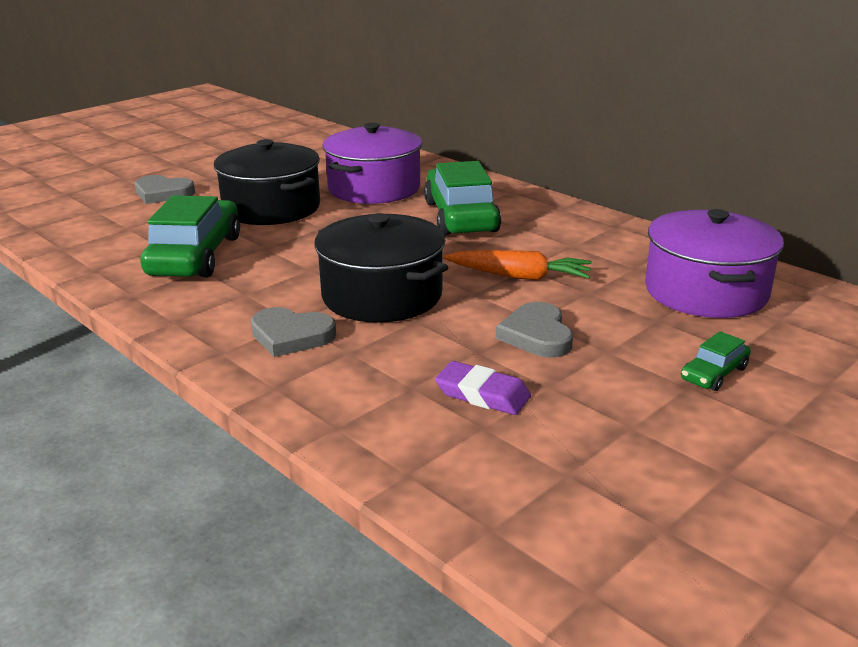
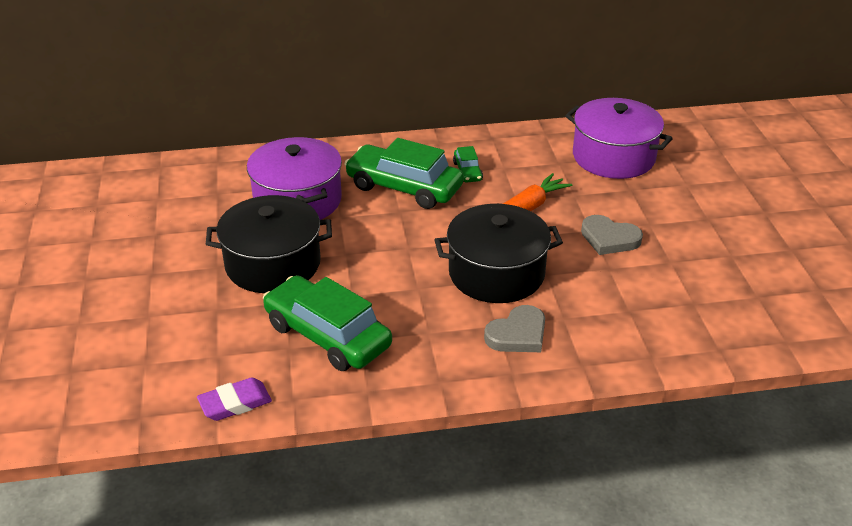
camera: 55 degrees left, 10 degrees up
grey heart [135,175,195,204] -> none
purple eraser [435,361,531,415] -> purple eraser moved to [197,377,272,421]
green car [681,331,751,391] -> green car moved to [453,146,483,183]

